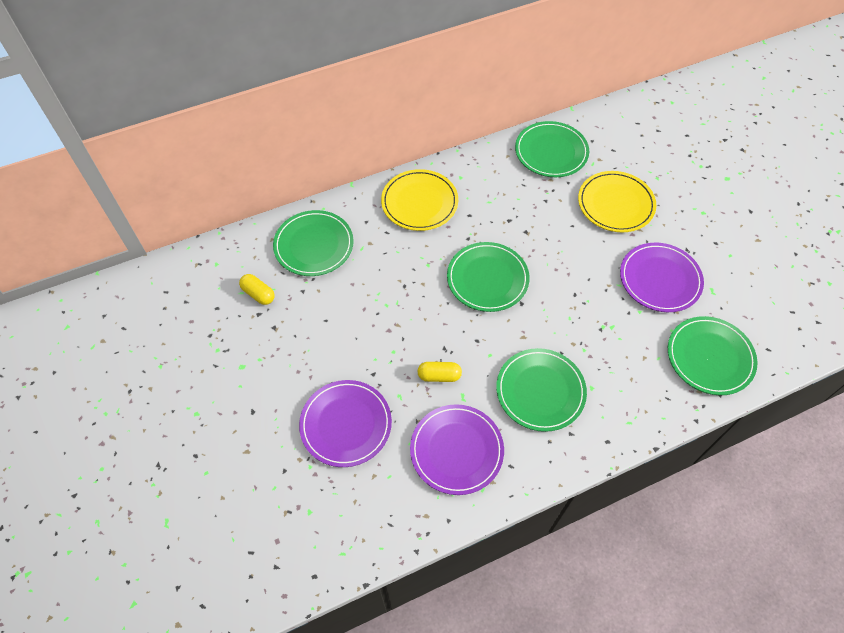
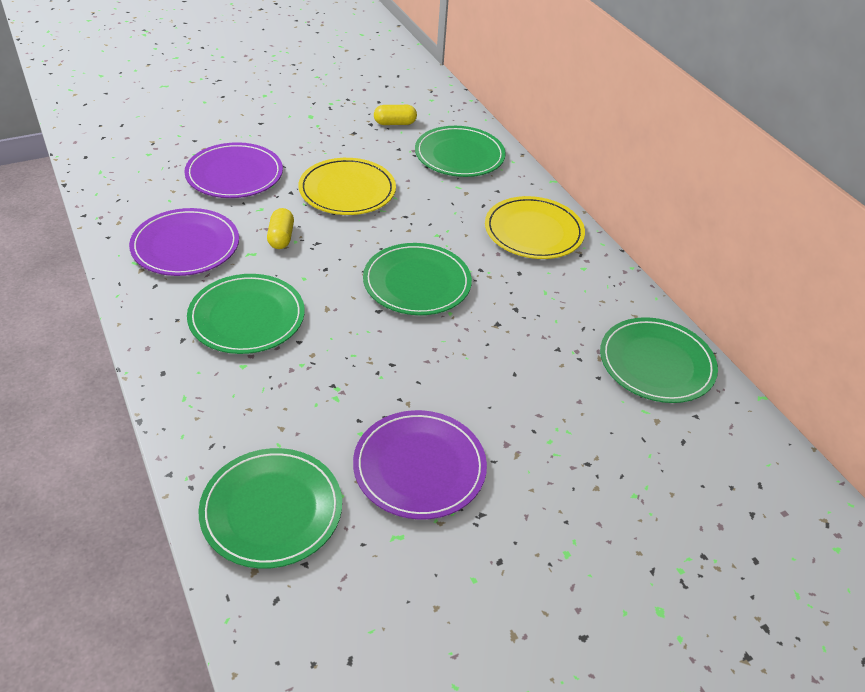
camera: 85 degrees right, 15 degrees down
yellow capsule [239,274,274,305] -> yellow capsule turned 45 degrees clockwise [374,105,417,125]
yellow plate [578,171,656,232] -> yellow plate moved to [298,158,396,215]

